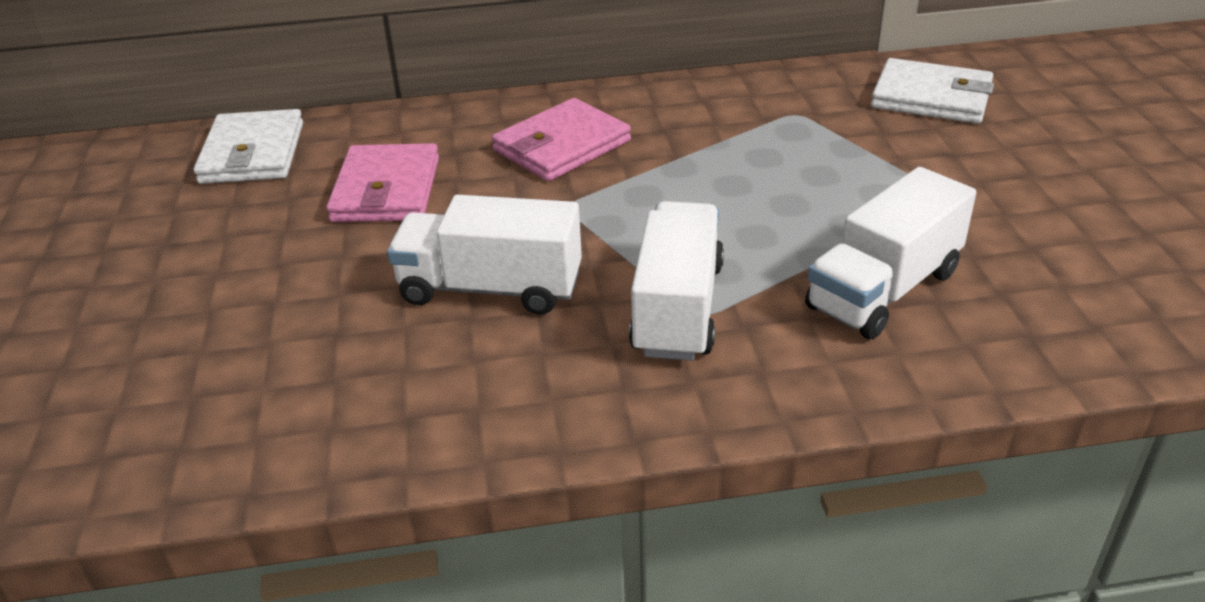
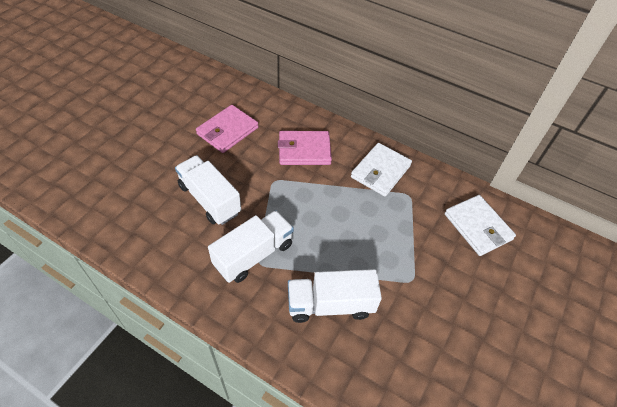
camera: 35 degrees right, 15 degrees up
white wallet [194,109,303,184] -> white wallet moved to [351,143,412,197]

